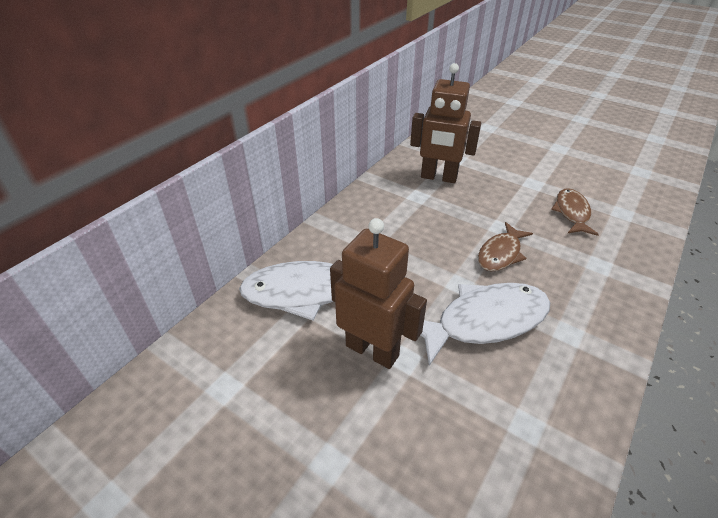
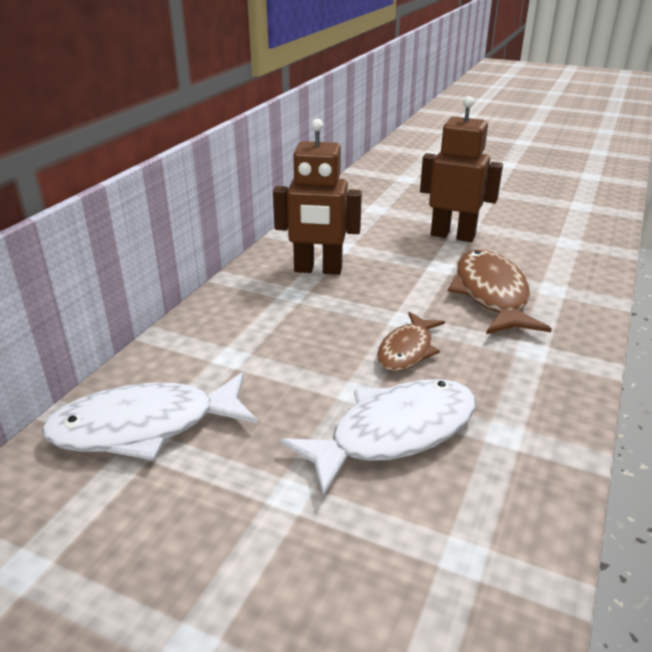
camera: 10 degrees left, 10 degrees down
brown robot [330,218,427,369] -> brown robot moved to [420,96,503,242]
brown fish [551,188,599,236] -> brown fish [448,250,552,334], size x1.64

